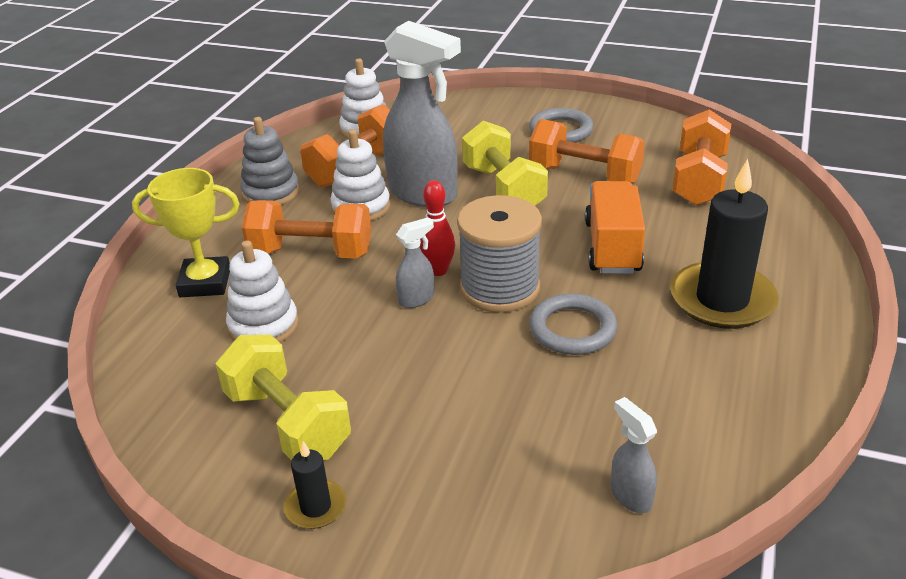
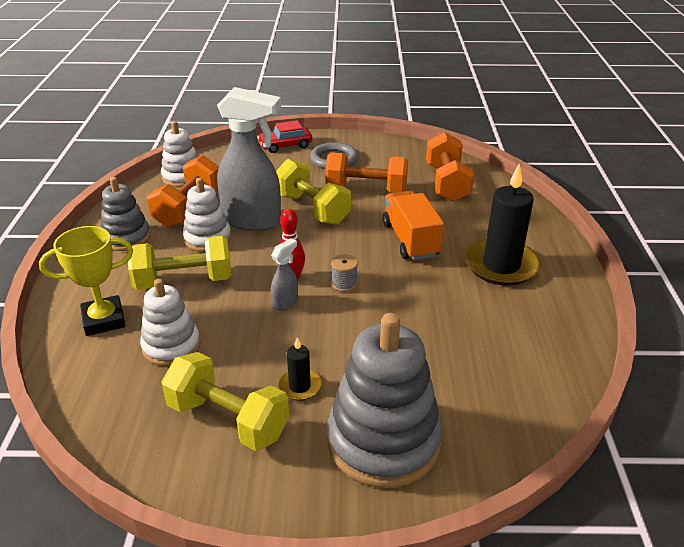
camera: 20 degrees left, 0 degrees up
orange dumbbell [242,200,371,259] -> yellow dumbbell [128,235,231,290]
black candle [284,441,346,529] -> black candle moved to [278,337,321,401]
grey spool [457,195,542,313] -> grey spool [331,254,358,292], size x0.42
grey ring [529,293,618,355] -> none
grey spray bottle [611,397,657,513] -> none
none -> red car [257,120,312,153]
none -> grey stacking toy [327,313,443,488]

